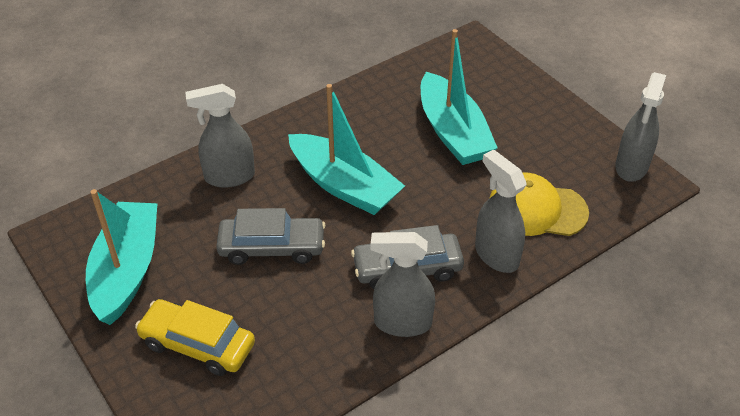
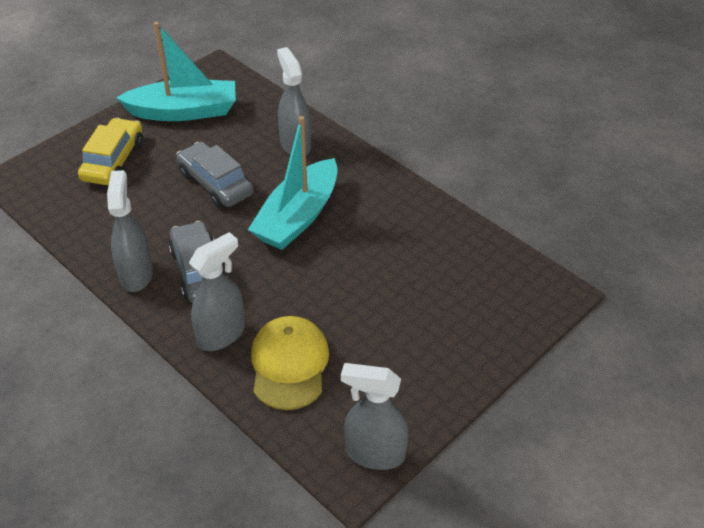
camera: 80 degrees right, 0 degrees up
grey car [216,208,326,265] -> grey car turned 150 degrees clockwise [176,142,254,208]
turquoise boat [421,29,498,165] -> none

